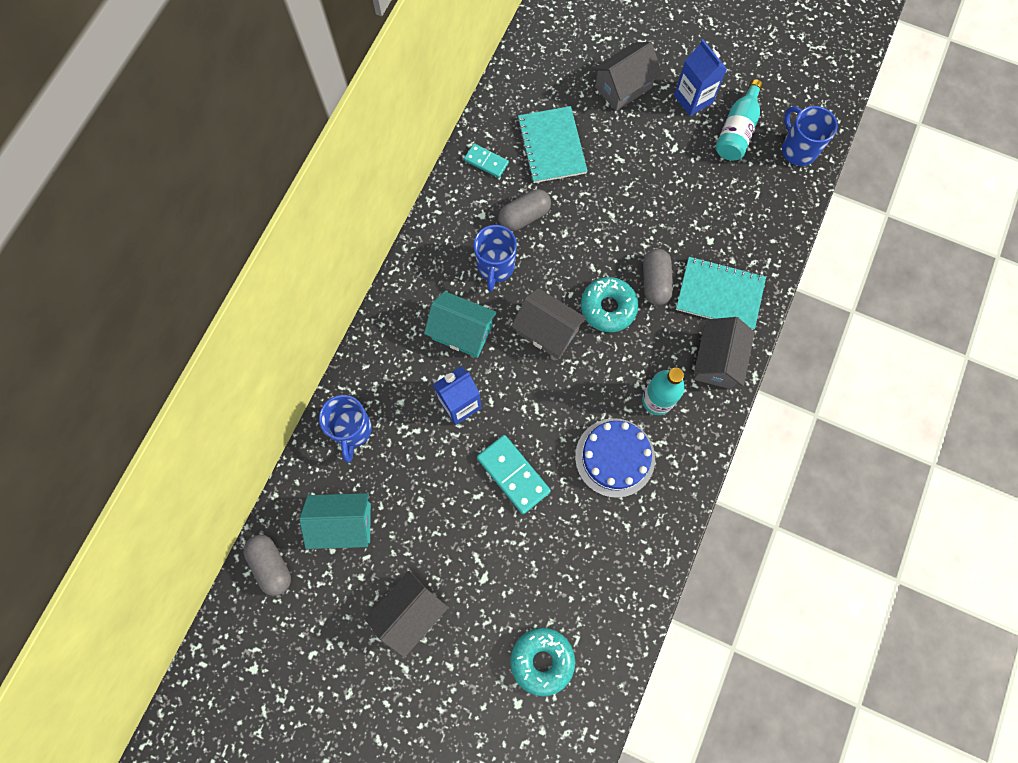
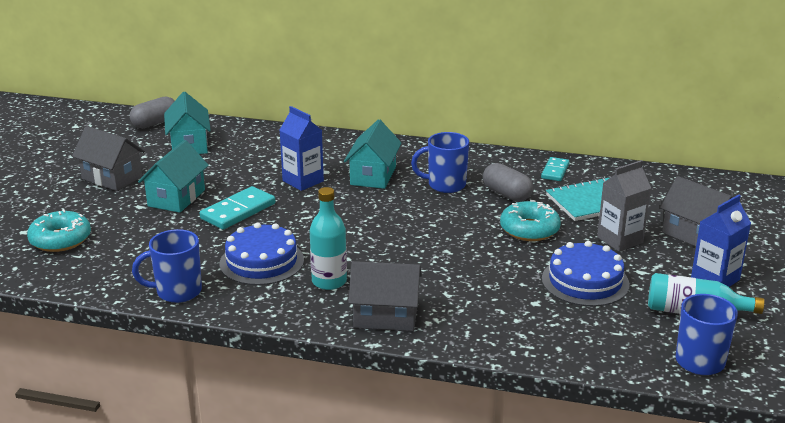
camera: 80 degrees right, 45 degrees down
blue mug [319,395,372,463] -> blue mug moved to [132,229,202,303]
grey house [511,288,586,359] -> none
turquoise donut [581,277,639,332] -> turquoise donut moved to [500,200,561,241]
grey capsule [643,249,673,305] -> none
turquoise notebook [676,257,766,330] -> none
none -> turquoise house [138,140,209,213]
none -> blue cake [542,241,630,306]
none -> grey carton [597,160,651,252]

